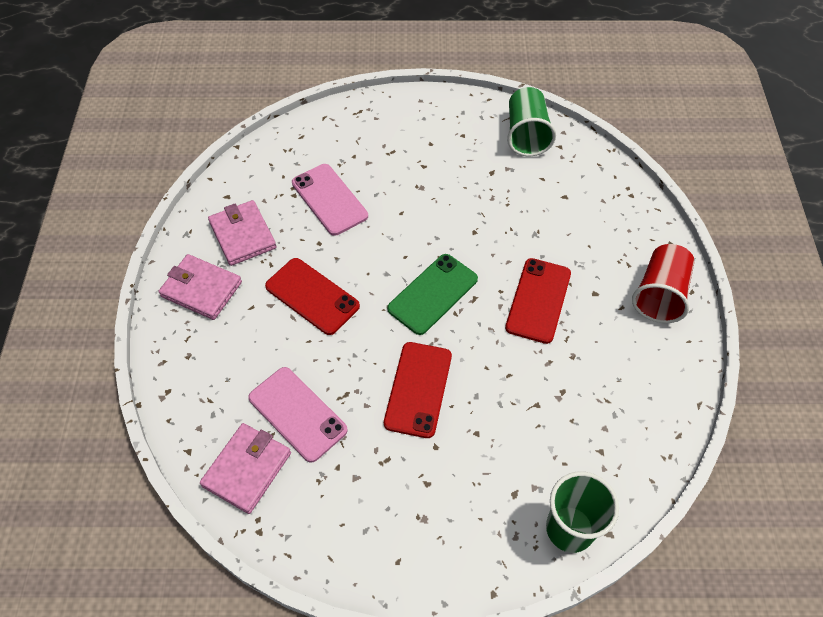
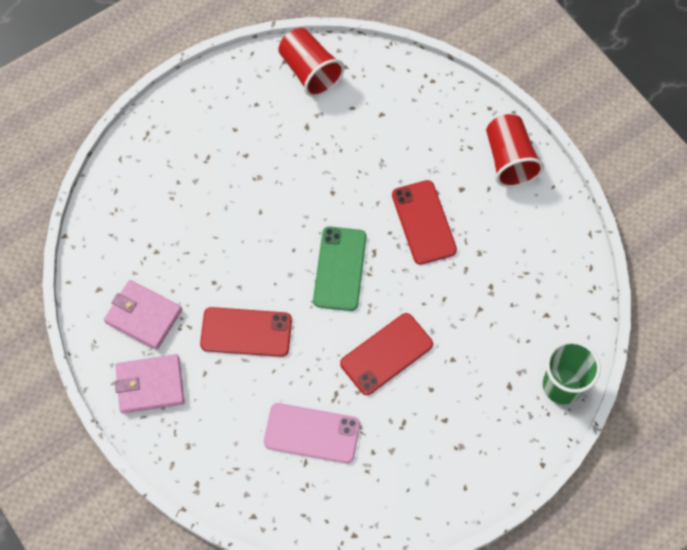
camera: 35 degrees left, 10 degrees up
pink wallet [200,423,291,514] -> none
pink phone [292,164,368,236] -> none
red phone [384,342,452,438] -> red phone turned 75 degrees clockwise [340,313,433,395]
green cup [507,87,556,156] -> red cup [278,28,344,97]

